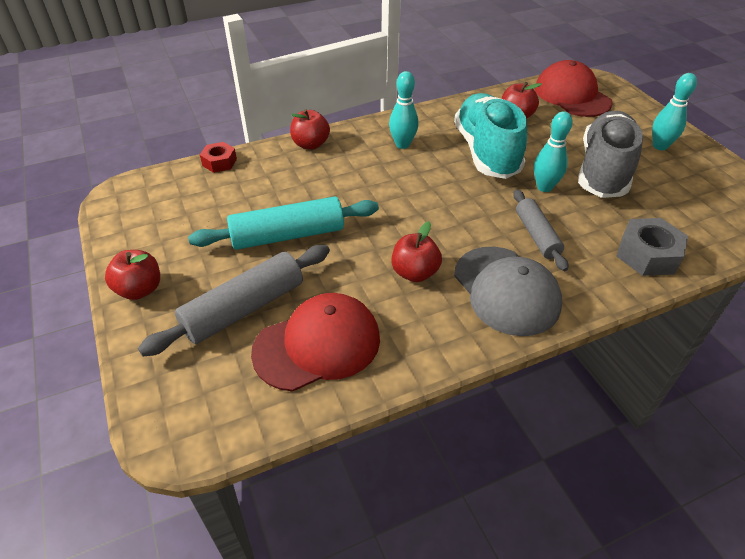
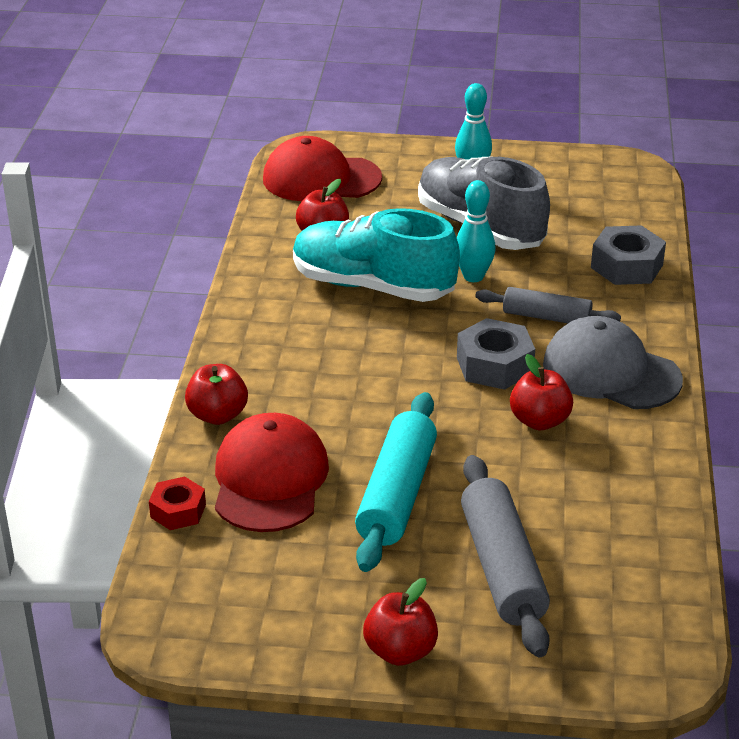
camera: 60 degrees left, 10 degrees down
red cap [251,293,380,392] -> red cap moved to [215,413,329,532]
turquoise bowling pin [389,71,419,149] -> none
grey cap [454,247,562,336] -> grey cap turned 150 degrees counterclockwise [543,316,683,409]
none -> grey nut [457,318,535,390]

